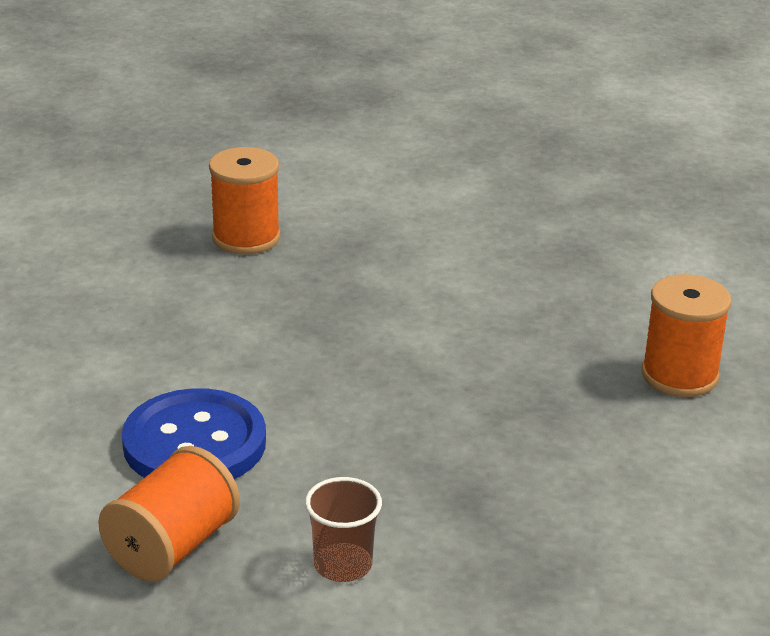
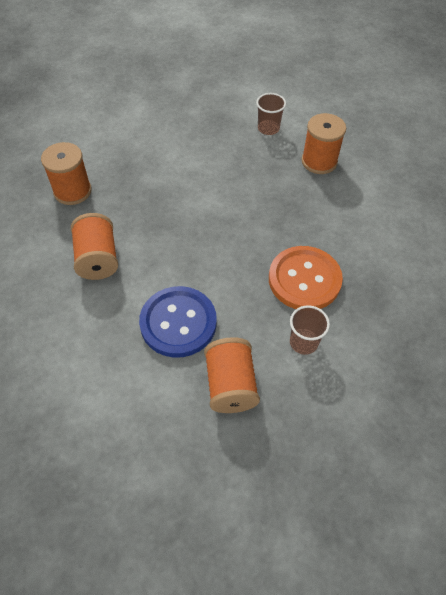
camera: 40 degrees left, 25 degrees up
none -> orange spool [71,213,118,280]
none -> brown cup [256,93,286,135]
none -> orange button [269,246,343,309]

